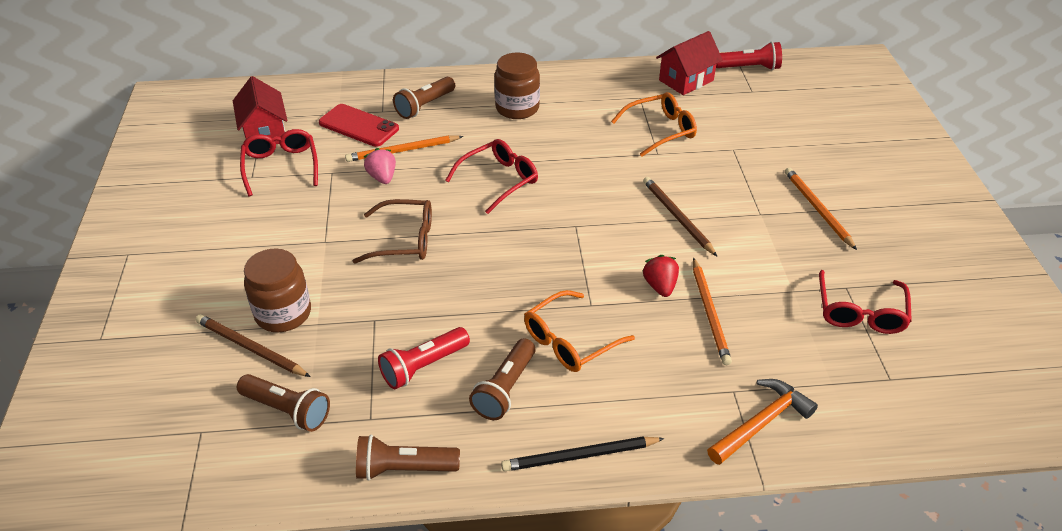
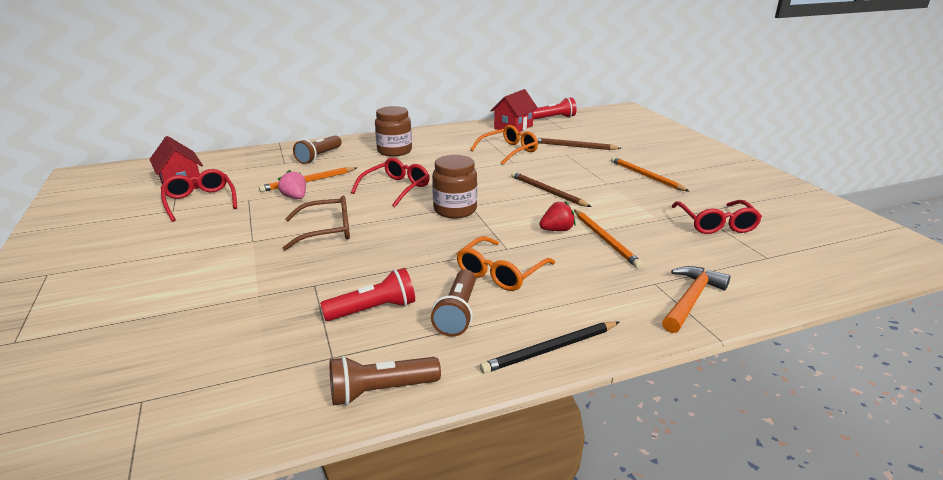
camera: 15 degrees left, 15 degrees down
brown pencil [195,314,311,377] -> brown pencil moved to [537,138,621,150]
brown flashlight [237,374,330,432] -> none
brown jar [244,248,311,332] -> brown jar moved to [432,155,477,218]
red phone [319,104,399,147] -> none
red flashlight [378,327,470,389] -> red flashlight turned 150 degrees counterclockwise [320,268,415,321]
red strawberry [643,255,679,297] -> red strawberry turned 90 degrees clockwise [539,201,576,231]

